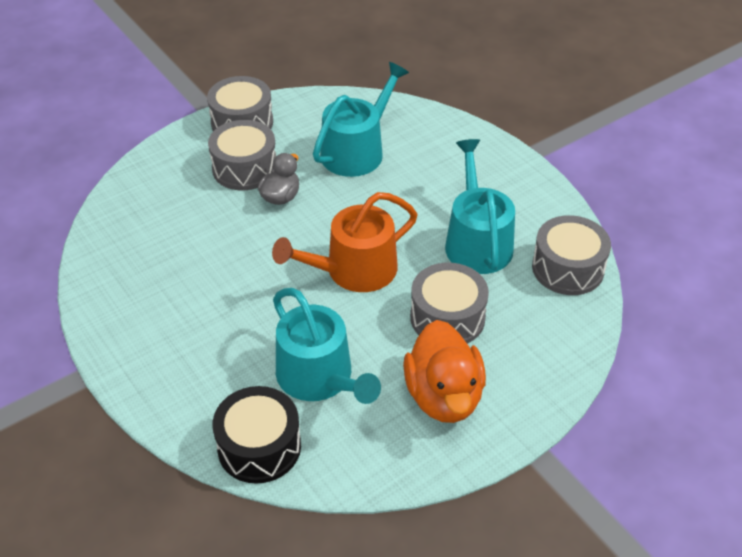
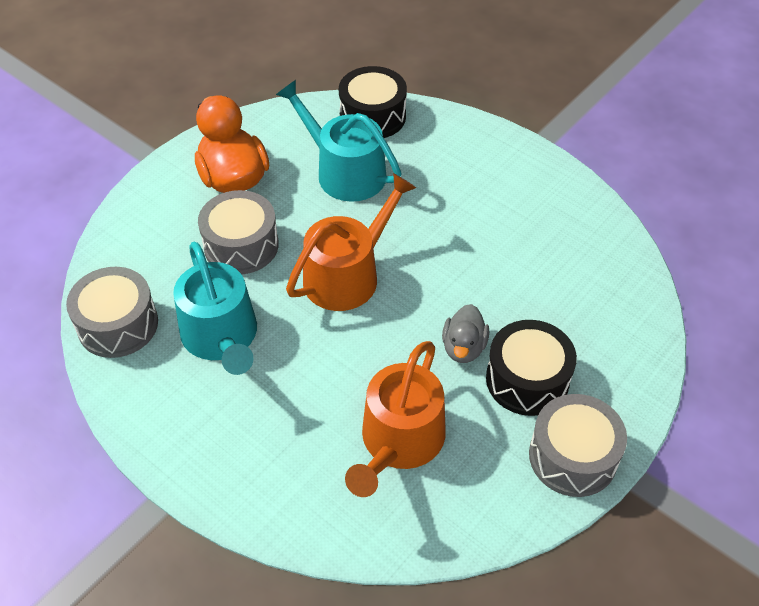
camera: 165 degrees right, 5 degrees up
grey drum [208,120,276,190] -> black drum [486,320,577,416]
turquoise watering can [313,62,409,177] -> orange watering can [345,341,446,497]

